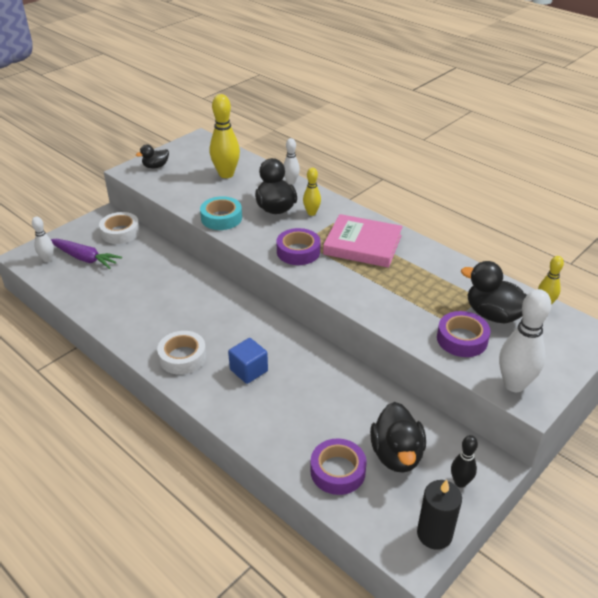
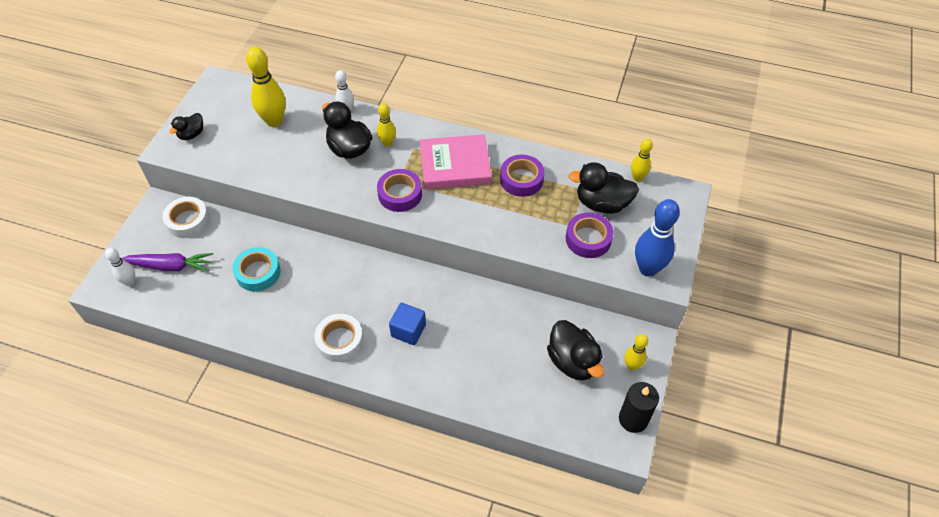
camera: 25 degrees left, 15 degrees up
turquoise tape [200,196,242,230] -> turquoise tape moved to [233,247,281,292]
purple tape [310,438,367,495] -> purple tape moved to [500,154,544,197]
black bowling pin [451,435,478,488] -> yellow bowling pin [625,334,648,371]
white bowling pin [499,289,551,392] -> blue bowling pin [635,199,680,277]

